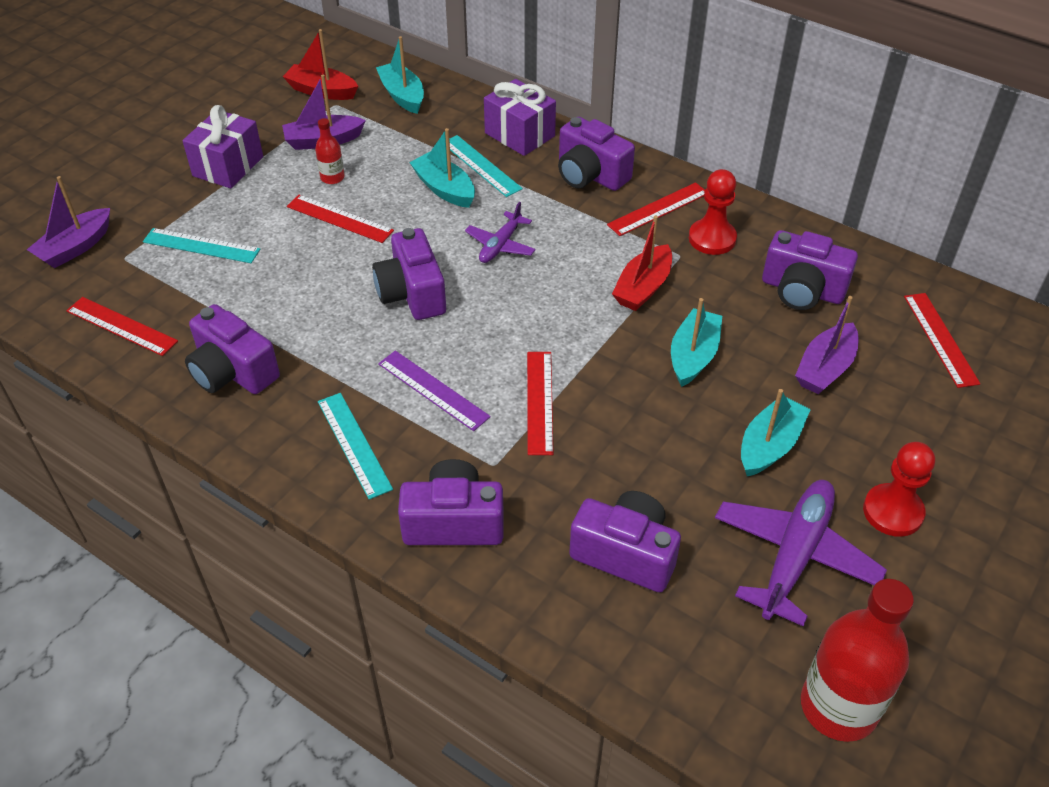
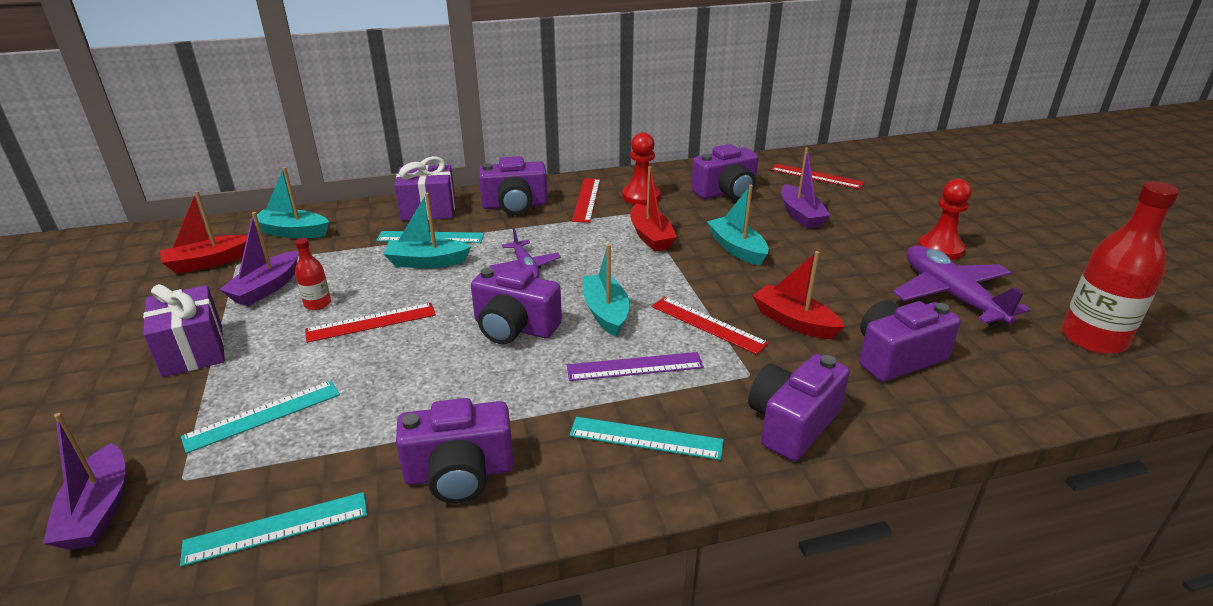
camera: 50 degrees left, 15 degrees down
red ruler [66,297,178,356] -> turquoise ruler [180,492,367,567]
turquoise boat [741,389,811,476] -> turquoise boat moved to [583,244,629,337]
none -> red boat [752,251,845,339]

